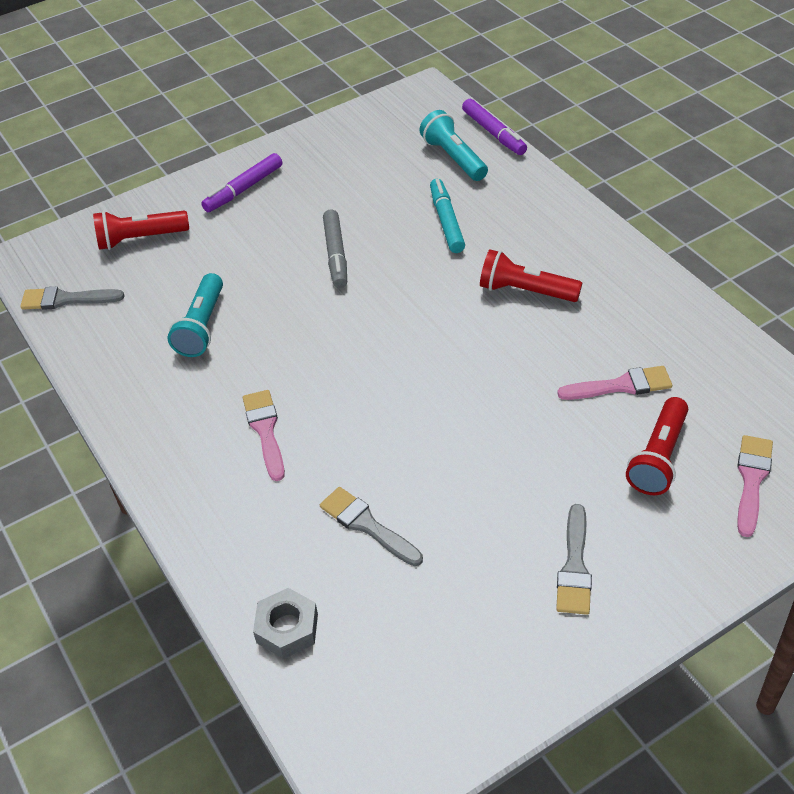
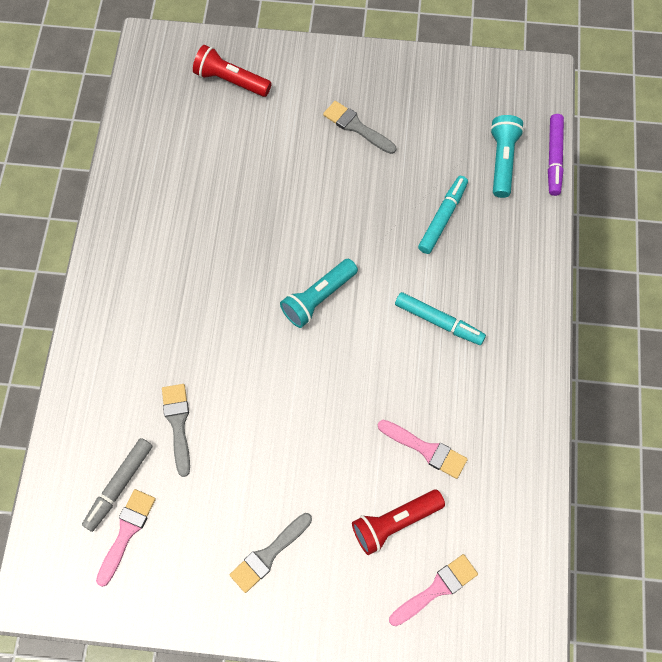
camera: 35 degrees right, 20 degrees up
grey brush [20,287,125,310] -> grey brush moved to [323,101,396,154]
turquoise flashlight [167,273,223,357] -> turquoise flashlight moved to [280,259,358,328]
purple marker [201,153,282,212] -> none
pink brush [243,390,285,481] -> pink brush moved to [96,489,156,587]
grey nut [253,588,318,659] -> none
grey marker [323,210,347,288] -> grey marker moved to [82,438,152,532]
red flashlight [480,249,582,302] -> turquoise marker [395,292,486,345]

